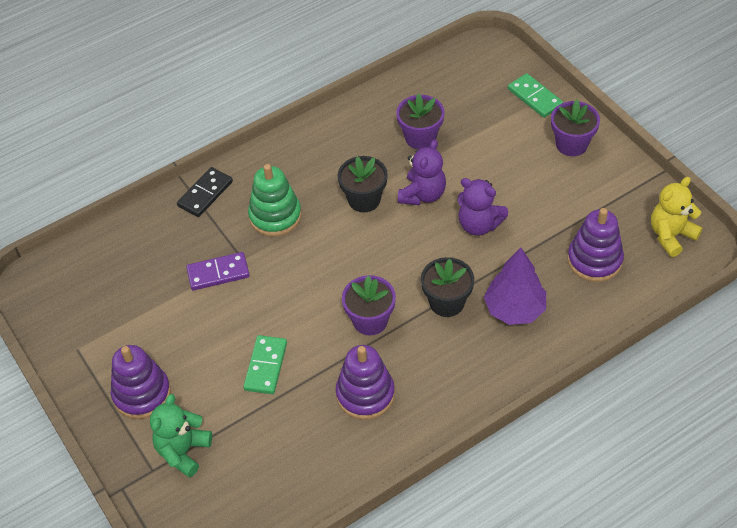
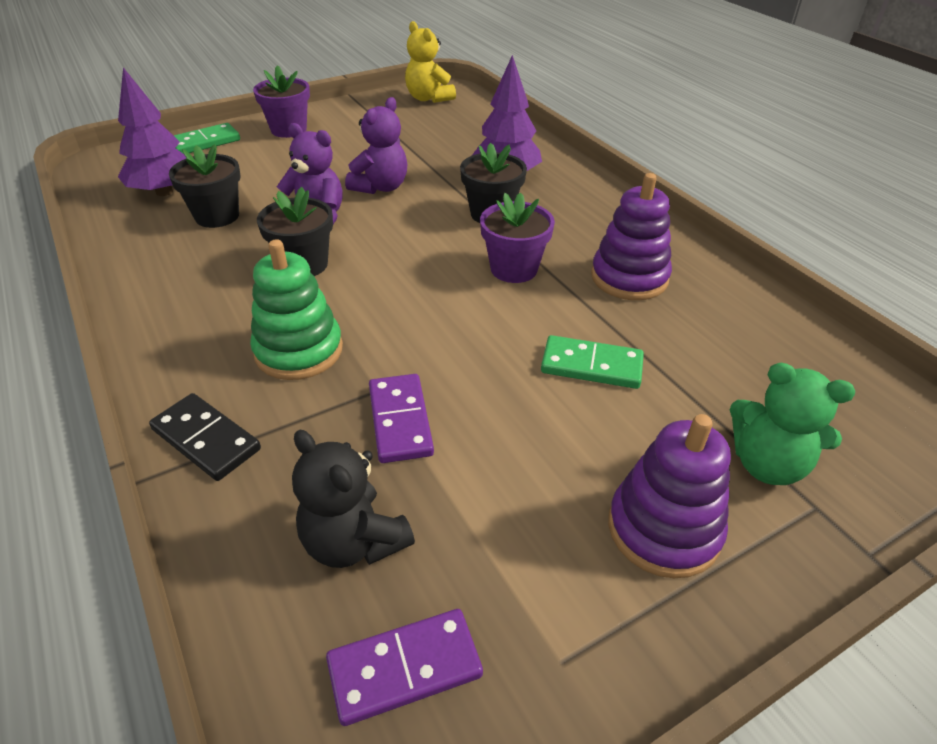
camera: 90 degrees left, 10 degrees down
purple flower pot [396,93,445,149] -> black flower pot [169,144,240,228]
purple stacking toy [567,208,624,282] -> none
none -> purple tree [118,67,186,196]
none -> black teddy bear [292,430,415,568]
none -> purple domino [326,609,483,726]

